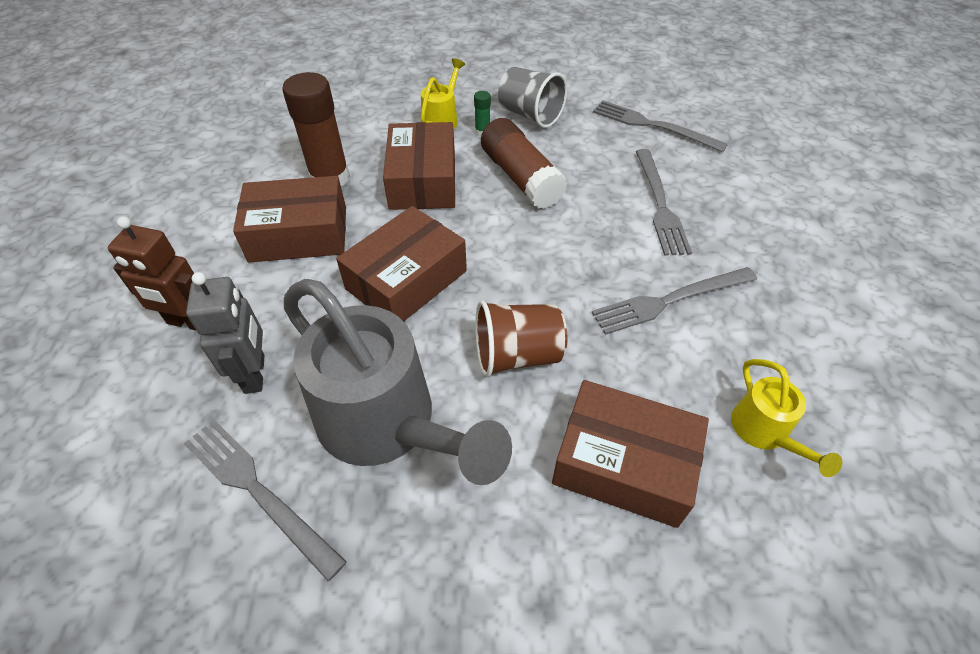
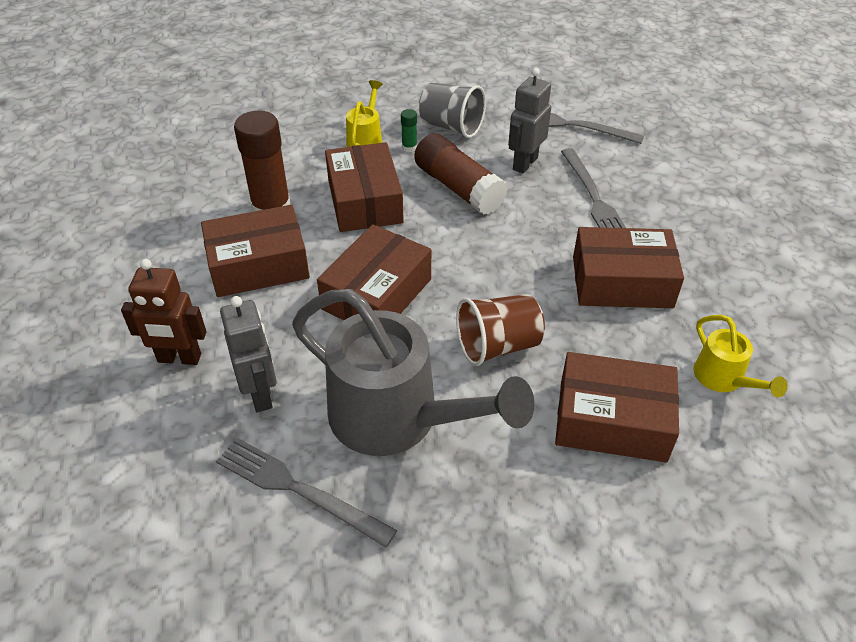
camera: 10 degrees left, 5 degrees down
grey fork [592,267,757,335] -> brown box [573,227,684,308]
none -> grey robot [508,68,551,173]

